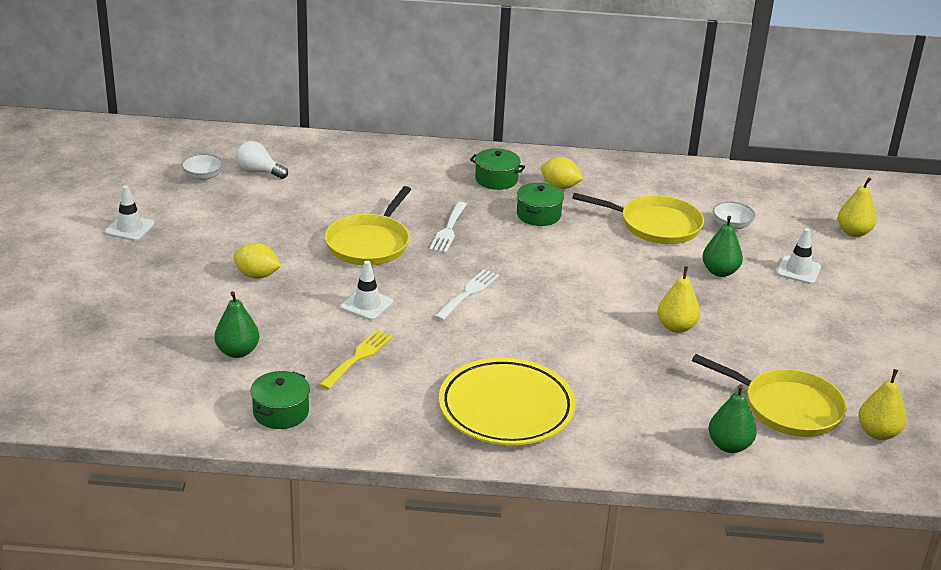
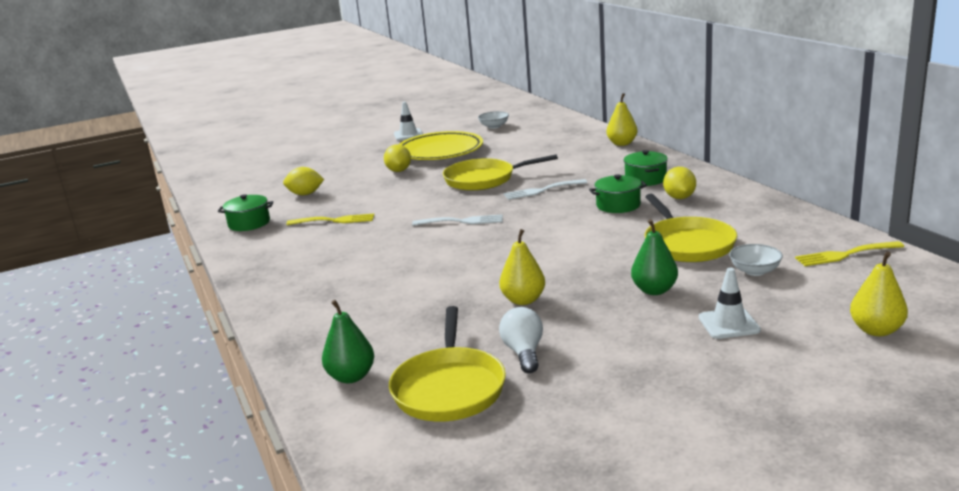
camera: 65 degrees right, 10 degrees down
green pear [214,291,259,358] -> yellow lemon [283,167,324,195]
white light bulb [236,141,288,179] -> white light bulb moved to [499,307,543,373]
white traffic cone [341,261,393,320] -> none
yellow plate [439,357,576,445] -> yellow plate moved to [399,131,483,160]
yellow pear [858,369,907,440] -> yellow pear moved to [607,93,637,146]
none -> yellow fork [795,241,904,266]

